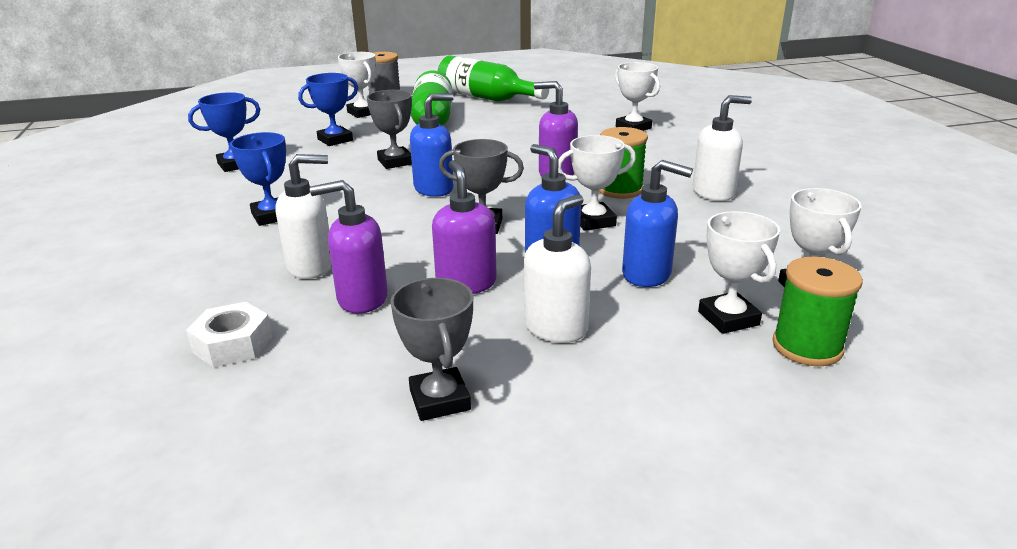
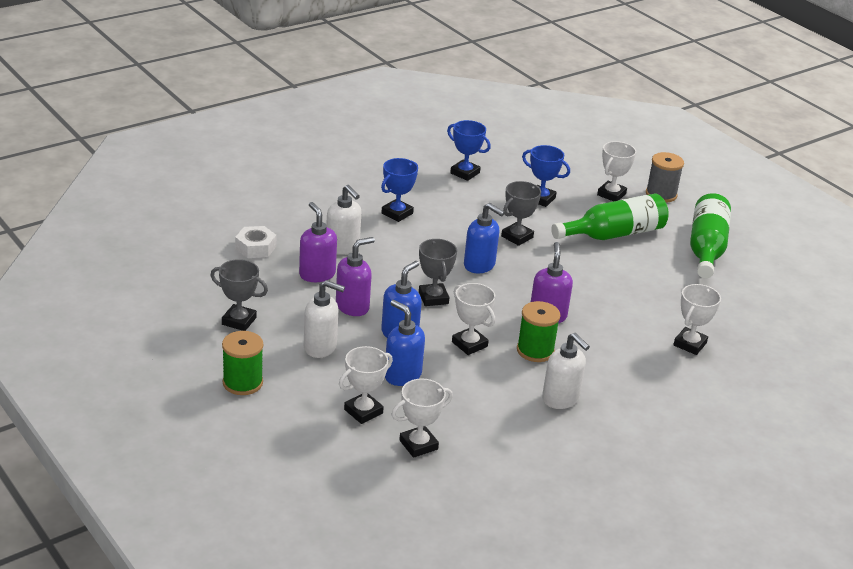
camera: 65 degrees right, 5 degrees up
grey trophy [391,278,473,421] -> grey trophy turned 60 degrees clockwise [210,259,268,331]
blue soap dispenser [622,160,693,287] -> blue soap dispenser turned 135 degrees clockwise [385,300,425,386]
green spool [772,257,863,366] -> green spool moved to [222,331,263,395]

